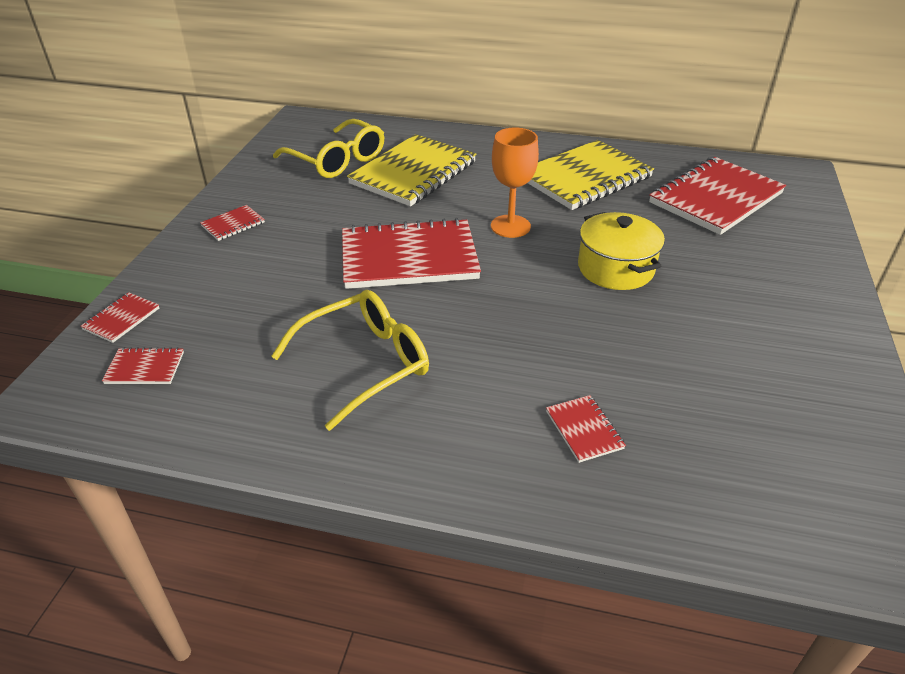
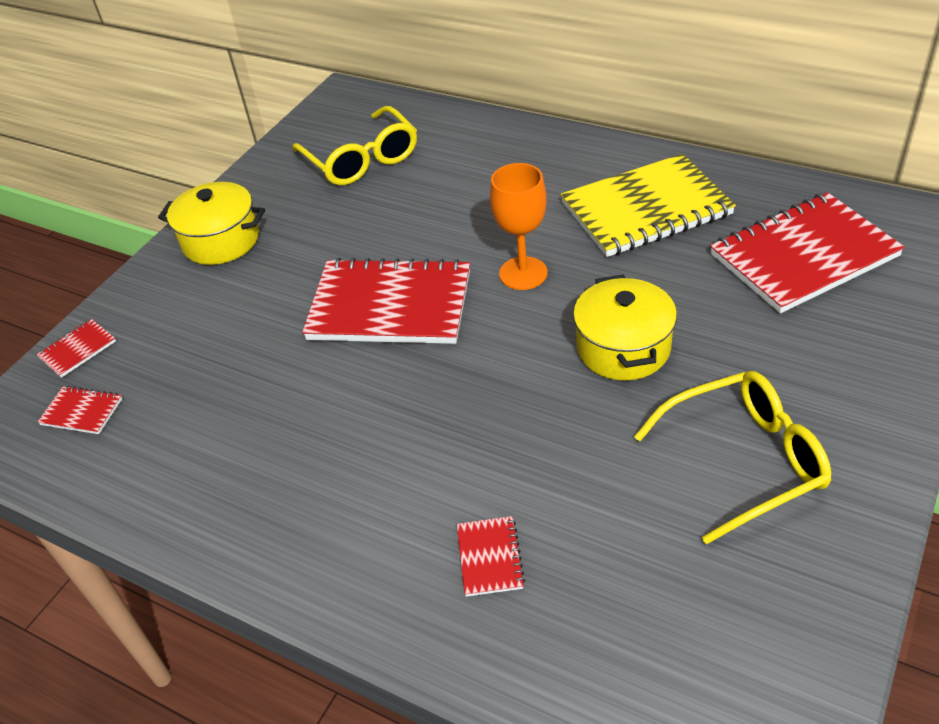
camera: 20 degrees right, 5 degrees up
red notebook [200,205,265,241] -> yellow pot [158,182,265,265]
yellow glasses [271,290,429,431] -> yellow glasses moved to [634,371,831,545]
yellow notebook [347,134,476,206] -> none

